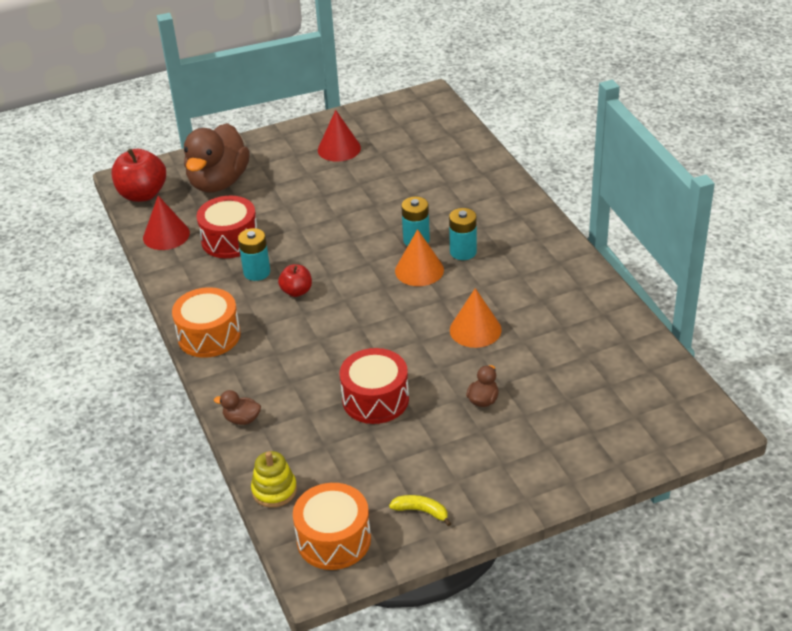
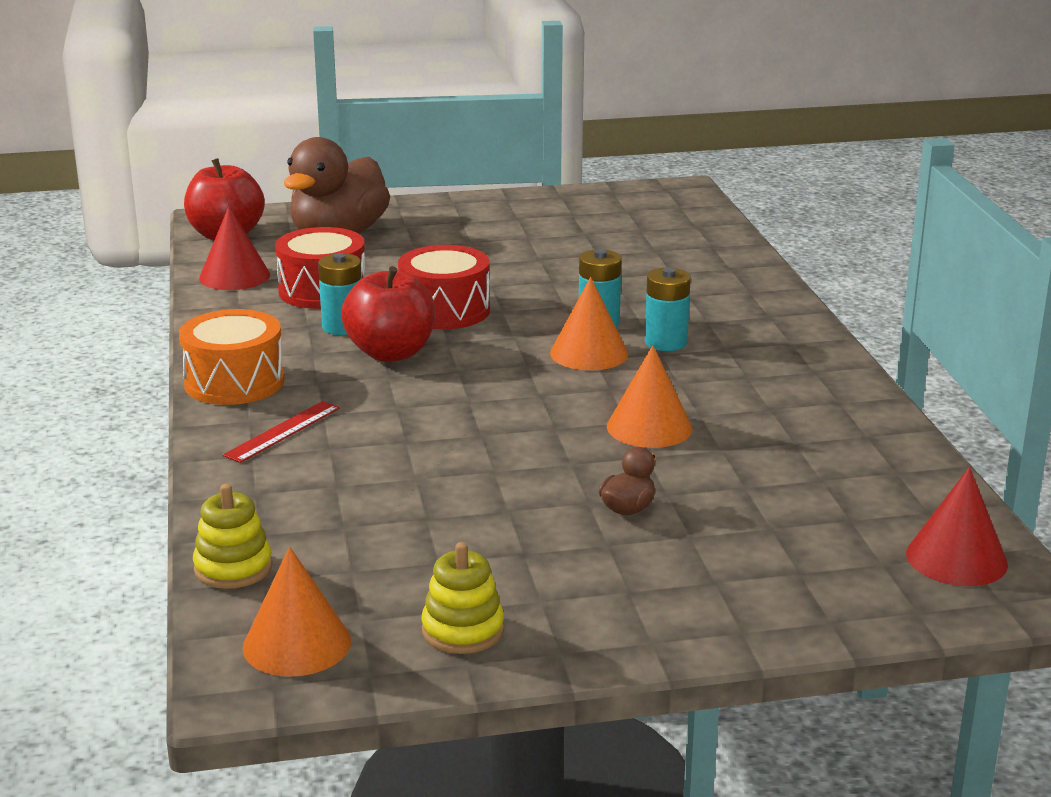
camera: 10 degrees right, 15 degrees down
brown duck [214,390,261,425] -> none
red apple [278,264,312,297] -> red apple [341,266,435,362], size x1.78
orange drum [293,483,371,570] -> orange cone [243,547,351,677]
red cone [318,110,361,162] -> red cone moved to [906,467,1008,586]
red drum [340,348,409,424] -> red drum moved to [398,245,490,329]
yellow banana [389,495,451,526] -> yellow stacking toy [421,542,504,654]
none -> red ruler [223,401,340,463]

